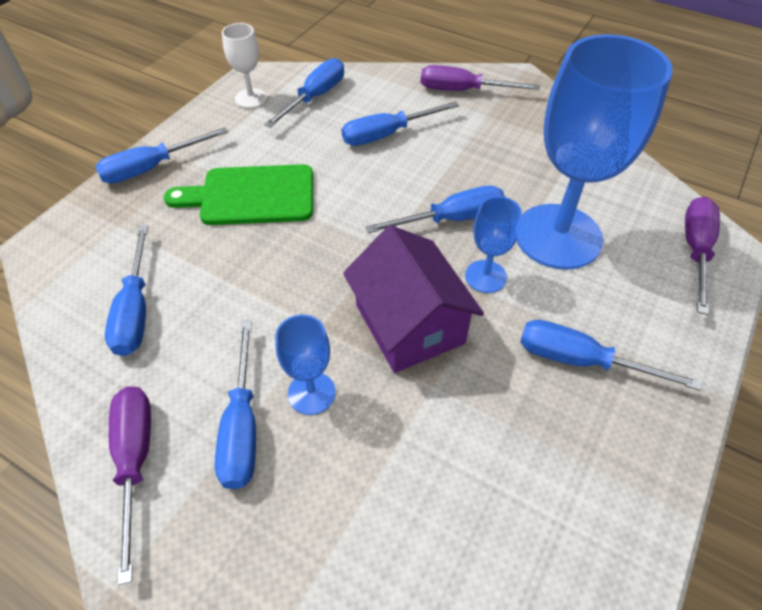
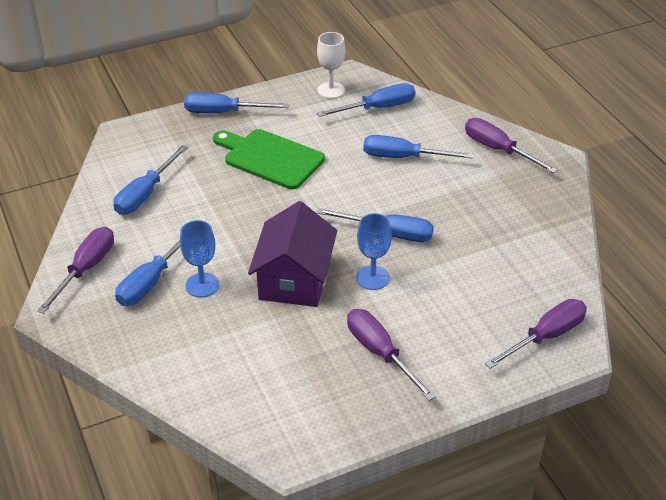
camera: 35 degrees right, 10 degrees down
blue goblet [516,34,672,270] -> none
blue screwdriver [520,320,702,391] -> purple screwdriver [347,309,436,401]

